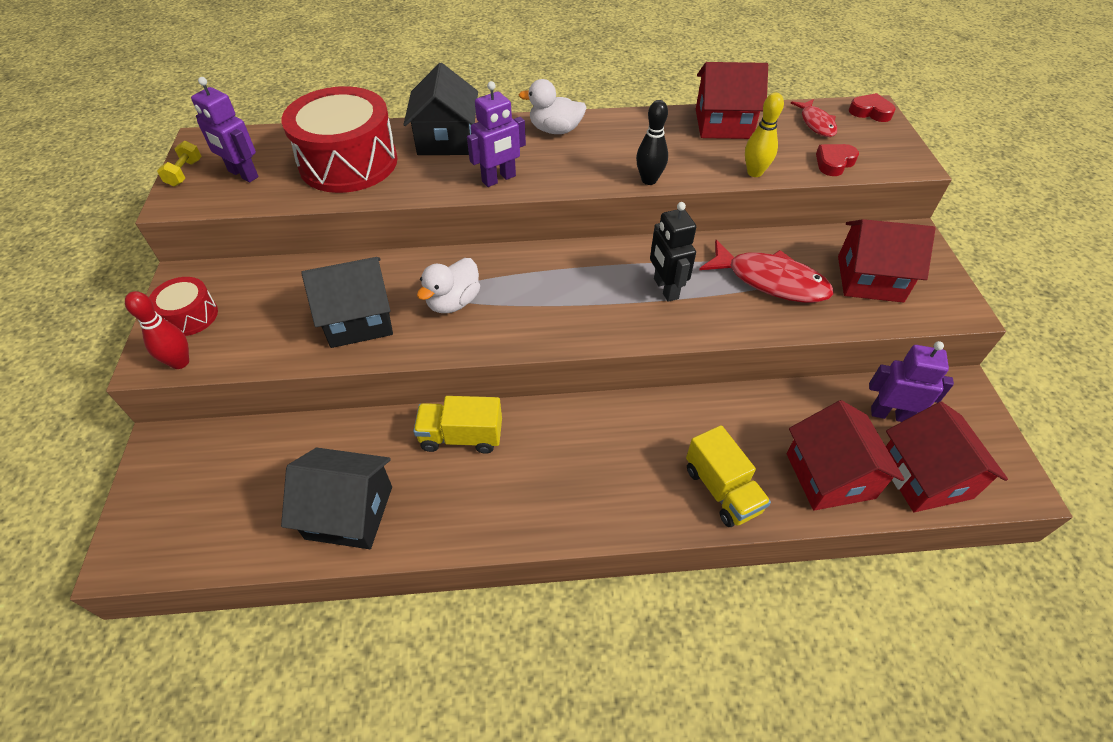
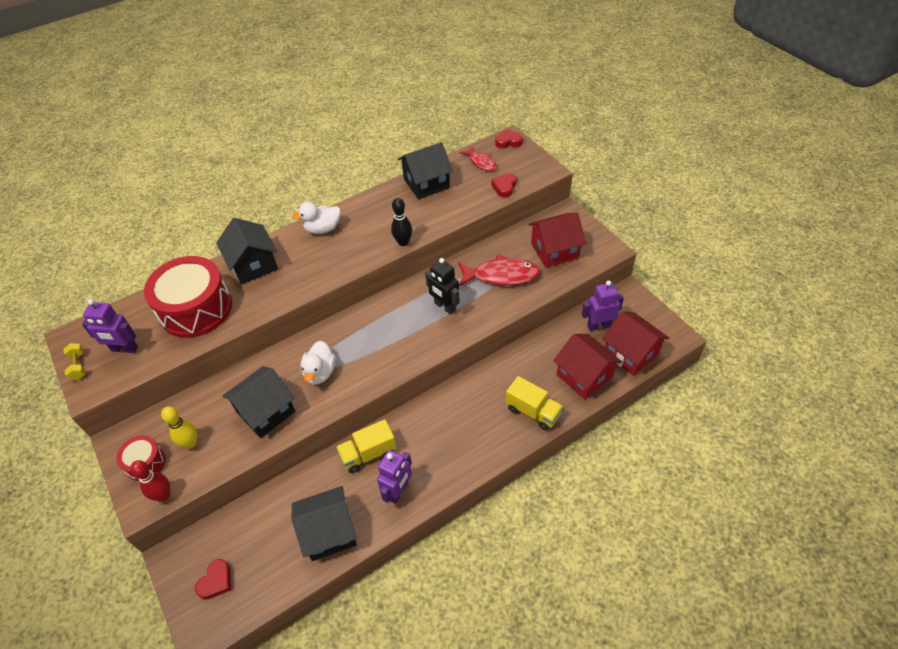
camera: 25 degrees left, 0 degrees up
purple robot [467,81,526,187] -> purple robot moved to [377,450,412,504]
red house [696,62,768,139] -> black house [398,142,453,199]
yellow bowling pin [745,92,784,177] -> yellow bowling pin moved to [161,406,197,449]
none -> red heart [195,559,231,600]

